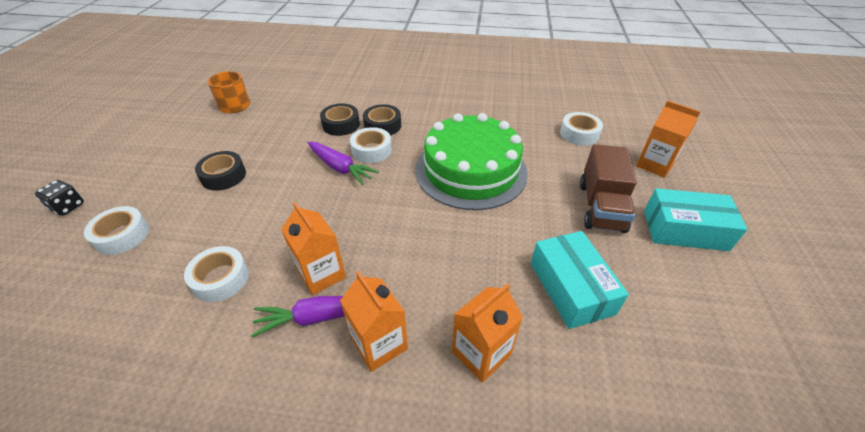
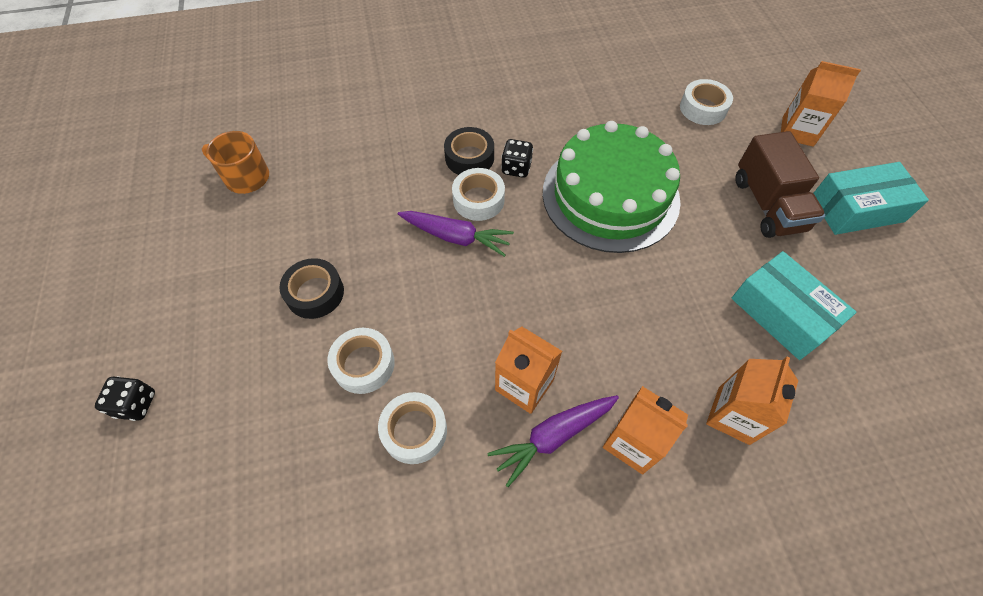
camera: 20 degrees left, 15 degrees up
white tape [84,206,149,255] -> white tape moved to [327,328,395,394]
black tape [320,104,360,136] -> none
none -> black dice [501,139,533,178]

